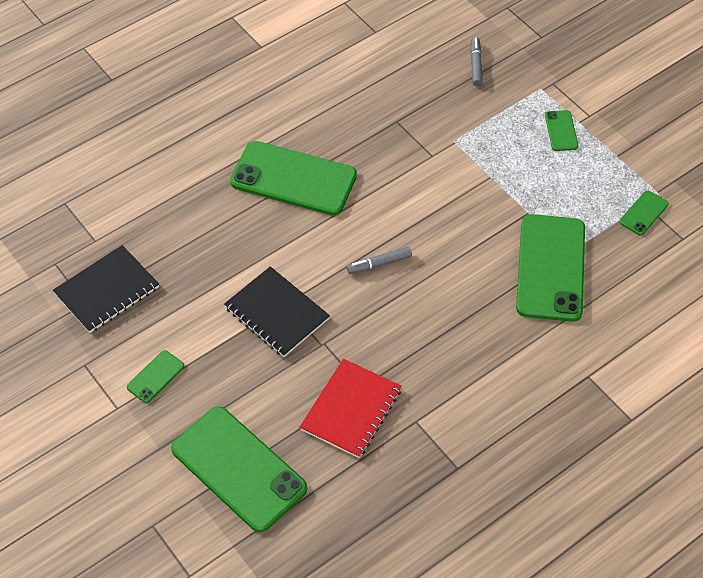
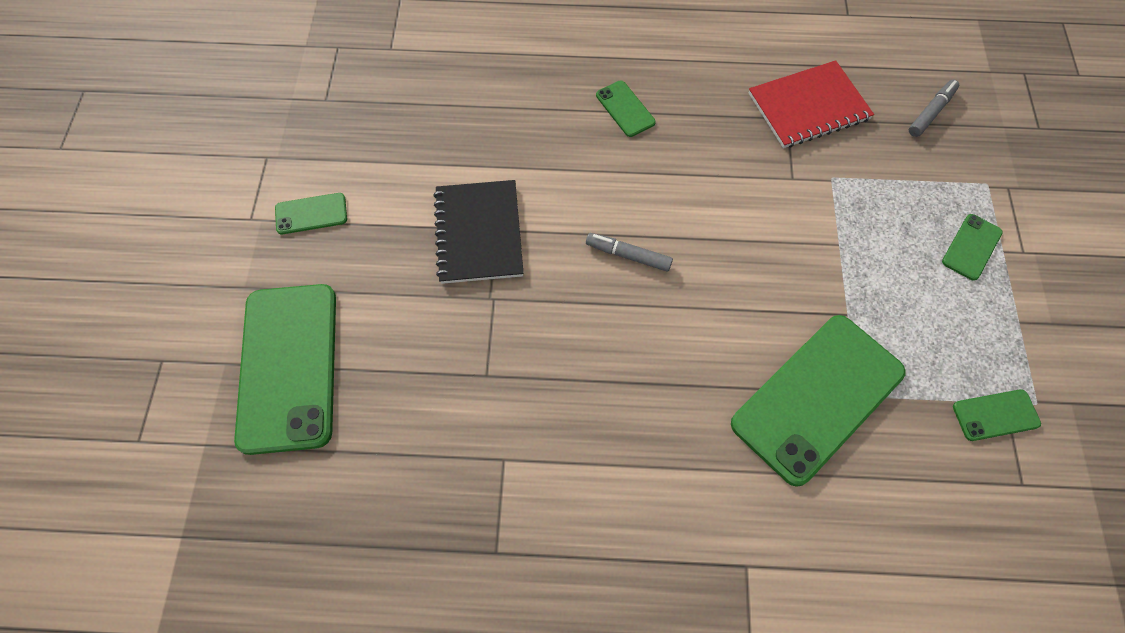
camera: 40 degrees right, 10 degrees up
black notebook [53,245,159,333] -> none
green phone [230,141,357,216] -> green phone [596,81,656,137], size x0.44
red notebook [300,359,402,458] -> red notebook moved to [749,60,874,148]

